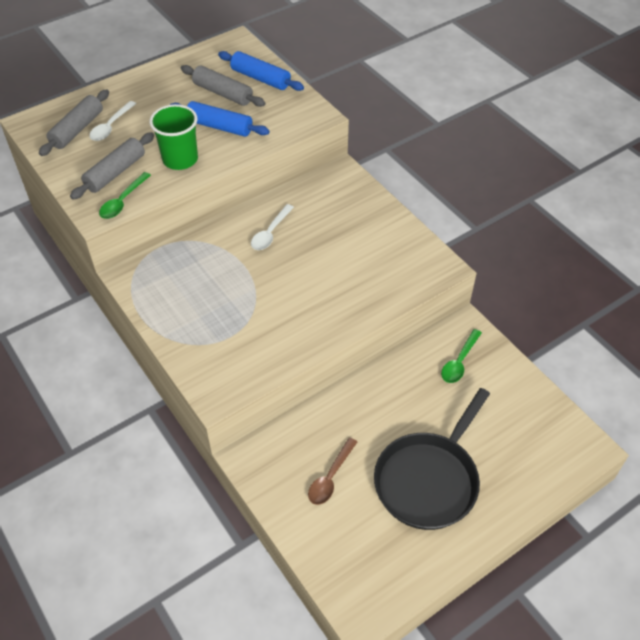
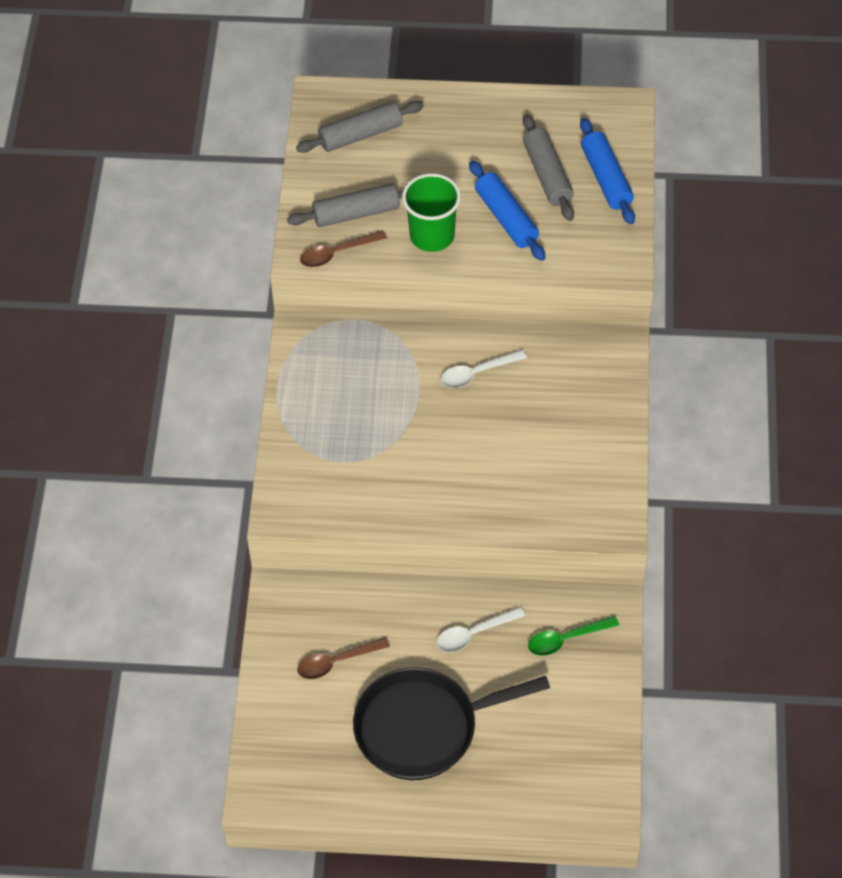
camera: 40 degrees right, 5 degrees up
white spoon [89,101,136,141] -> white spoon moved to [436,607,525,652]
green spoon [99,172,151,219] -> brown spoon [300,230,387,267]

